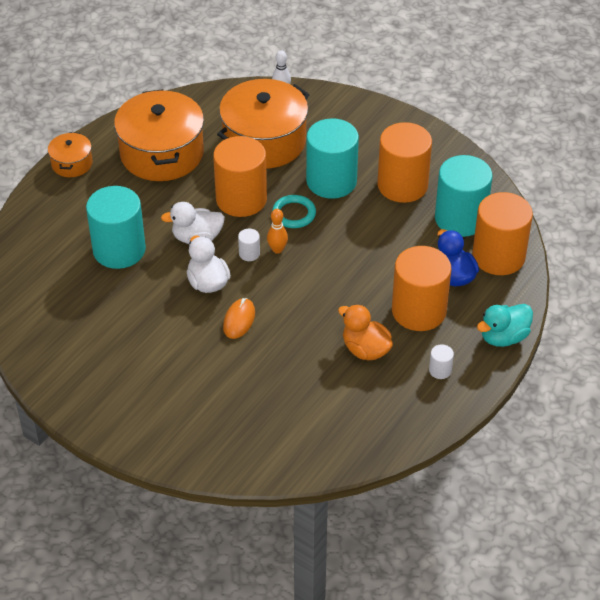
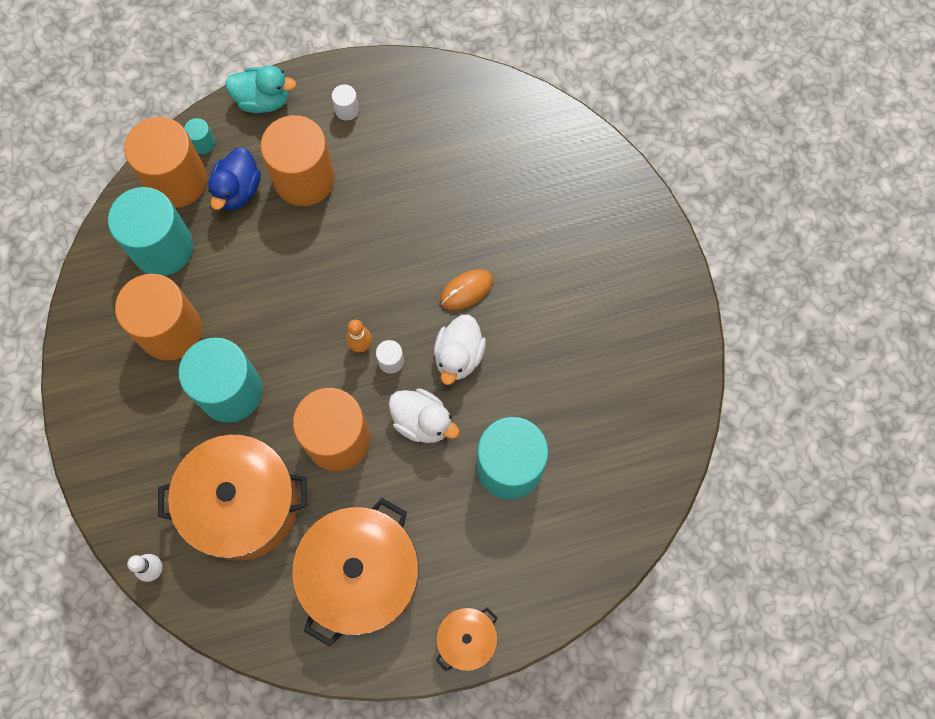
camera: 140 degrees left, 25 degrees up
turquoise ring [272,195,316,228] -> none
orange duck [338,304,393,360] -> none
none -> turquoise cylinder [184,118,215,154]

